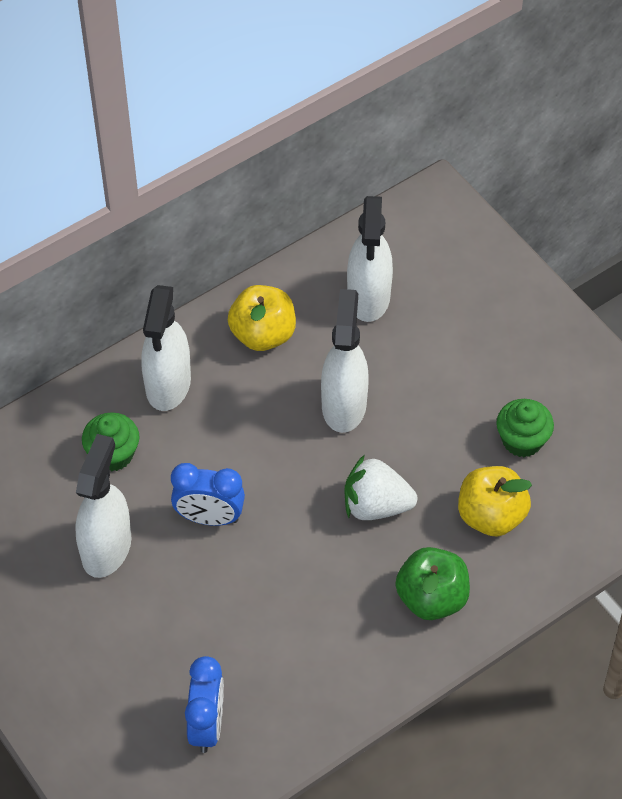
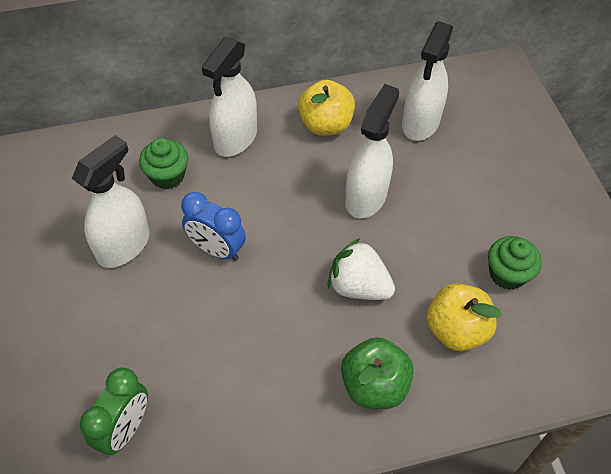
camera: 20 degrees right, 0 degrees up
blue clock [185,656,224,753] -> green clock [80,368,148,455]

